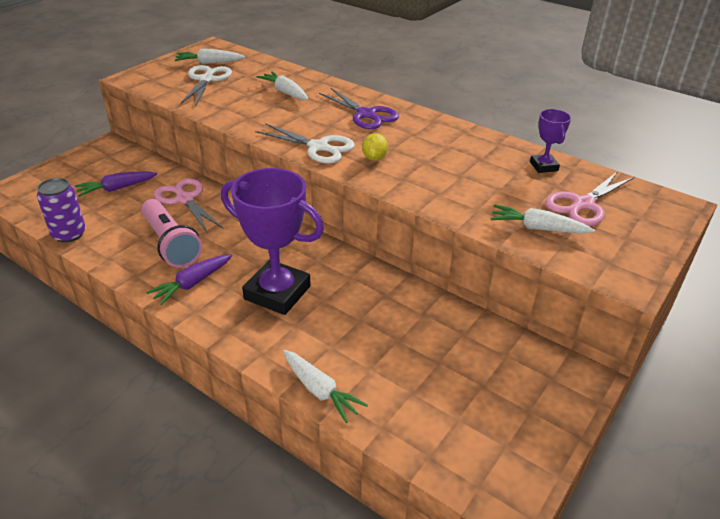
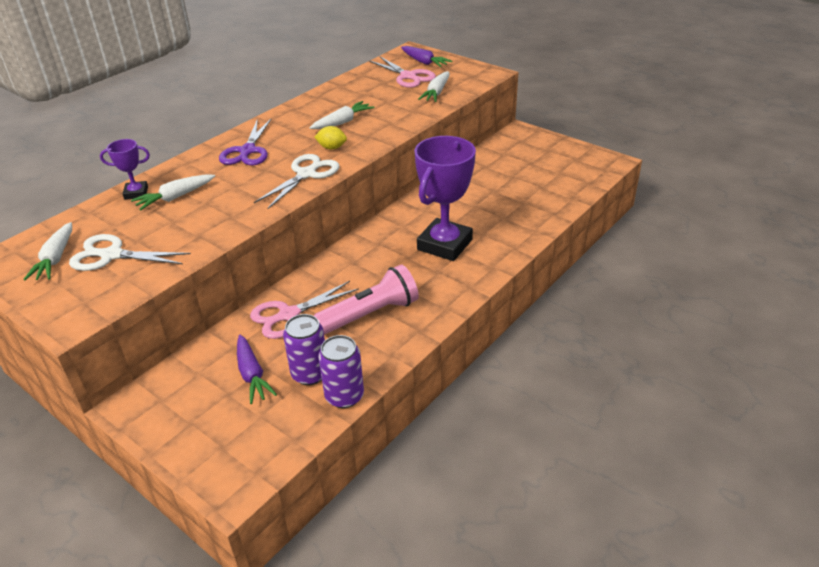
camera: 85 degrees left, 0 degrees up
purple carrot [146,254,232,305] -> purple carrot moved to [401,46,452,67]
white carrot [283,350,368,423] -> white carrot moved to [309,101,375,129]
purple scissors [319,88,399,129] -> purple scissors turned 135 degrees clockwise [219,118,272,165]
purple trophy [530,109,571,173] -> purple trophy moved to [100,139,150,200]
none -> purple can [283,314,325,385]

